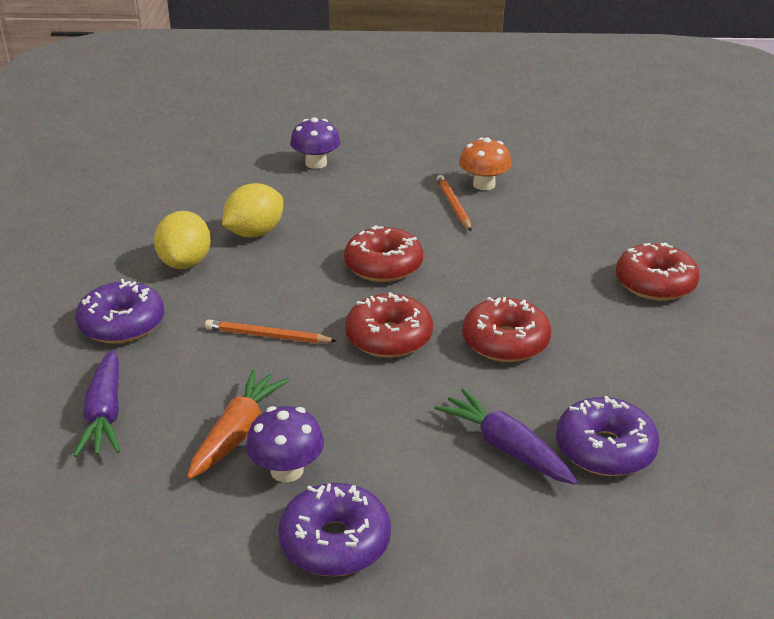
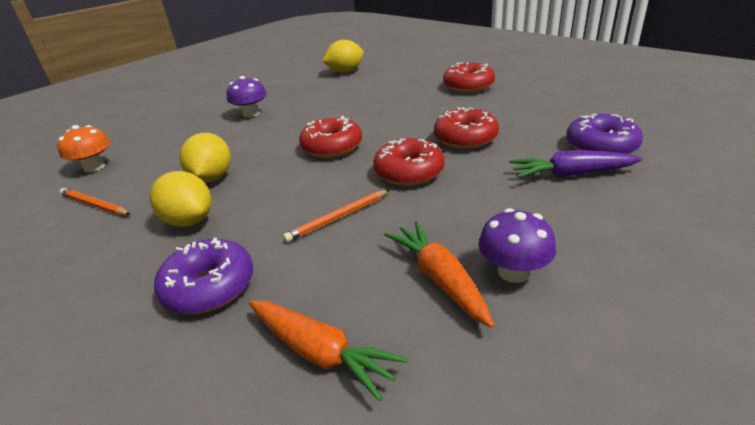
camera: 45 degrees left, 0 degrees up
purple carrot [73,349,120,457] -> orange carrot [249,300,408,401]
purple donut [278,483,391,576] -> none
purple mushroom [290,117,340,169] -> purple mushroom moved to [227,76,267,117]
orange pencil [437,175,472,231] -> orange pencil moved to [59,188,131,215]
orange mushroom [459,137,512,190] -> orange mushroom moved to [57,125,110,172]
none -> yellow lemon [322,40,364,73]

